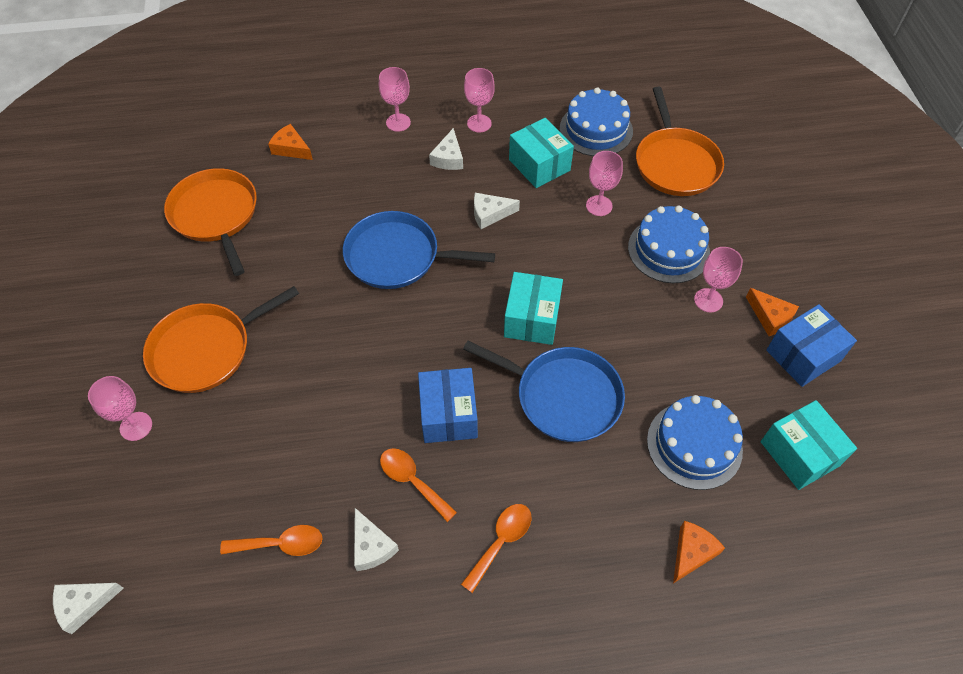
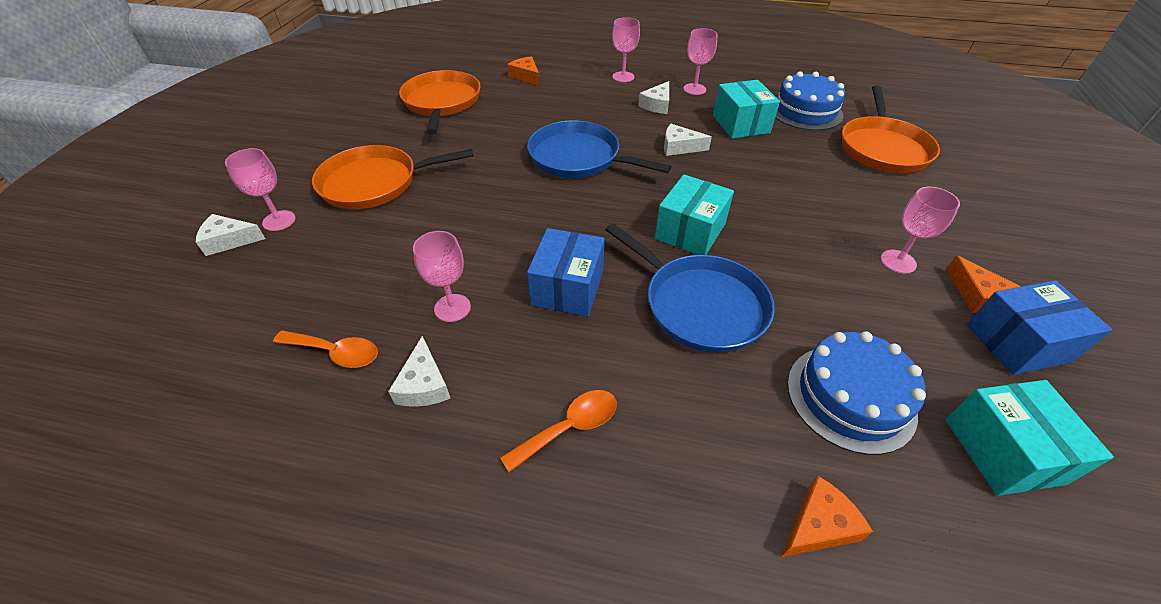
camera: 20 degrees right, 10 degrees down
white cheese [53,583,124,634] -> white cheese moved to [196,214,265,256]
orange spoon [380,448,457,522] -> none
pink goblet [586,151,623,216] -> pink goblet moved to [413,231,471,322]
blue cake [628,205,710,283] -> none

